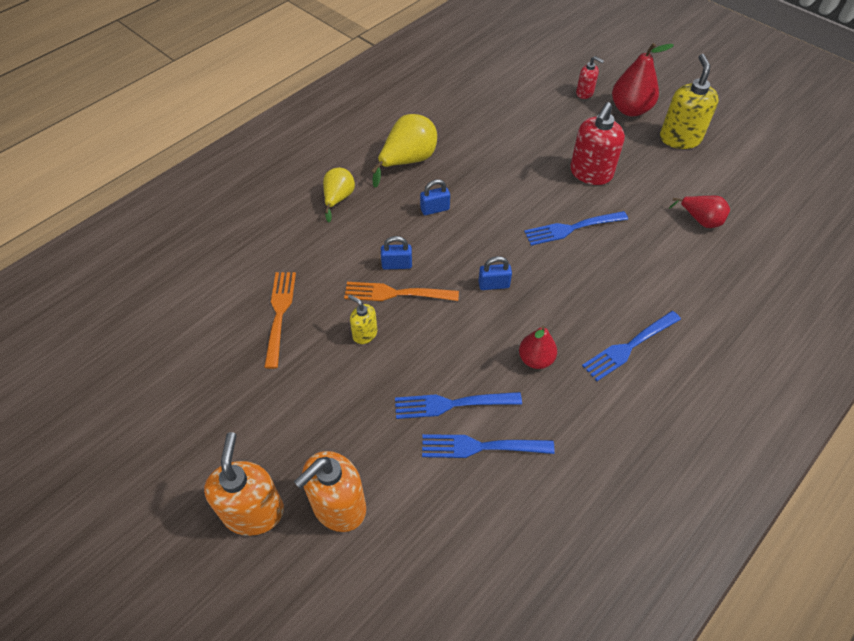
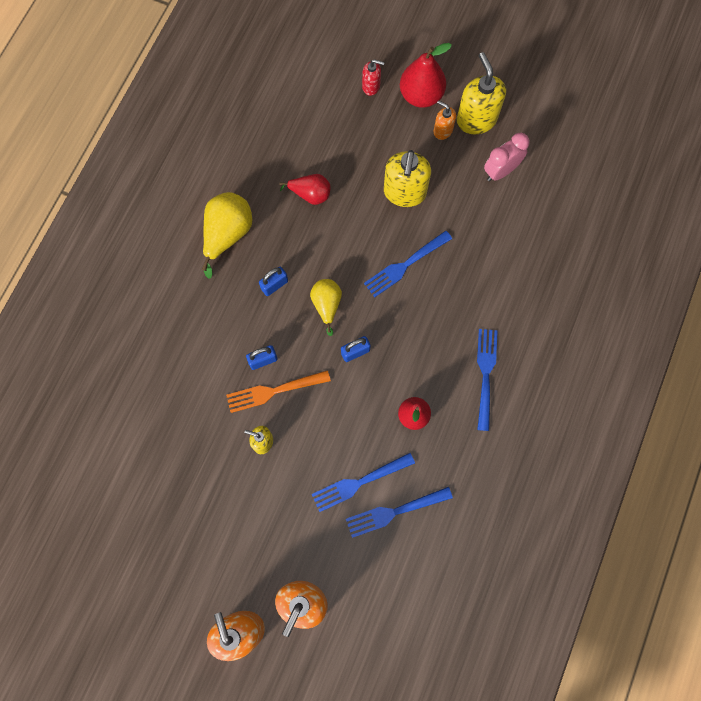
camera: 20 degrees left, 20 degrees up
orange fork [264,272,296,369] -> none
yellow pear [323,168,355,222] -> yellow pear moved to [310,279,342,336]
red soap dispenser [570,102,625,185] -> yellow soap dispenser [384,150,431,207]
blue fork [582,311,681,381] -> blue fork turned 150 degrees clockwise [477,329,498,431]
red pear [668,196,730,228] -> red pear moved to [279,174,331,205]
none -> orange soap dispenser [434,100,456,140]
none -> pink clock [484,133,530,181]

